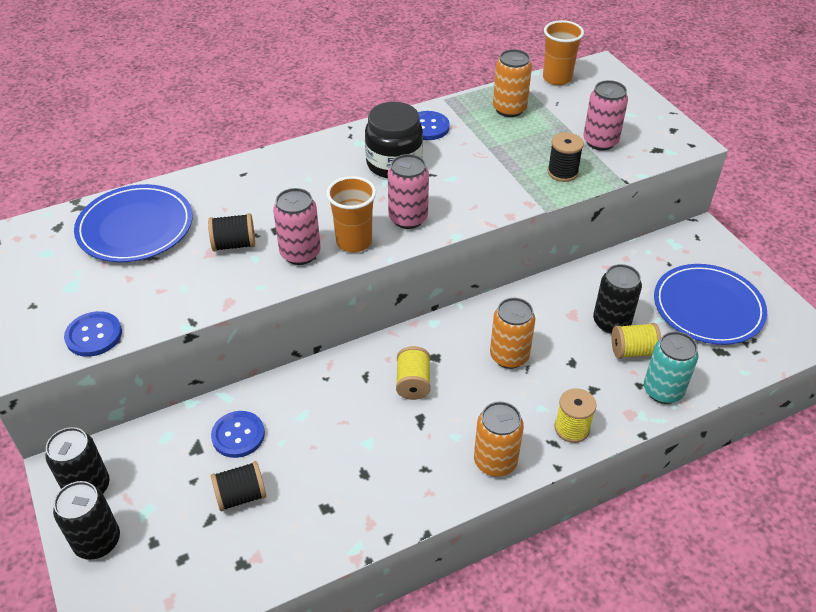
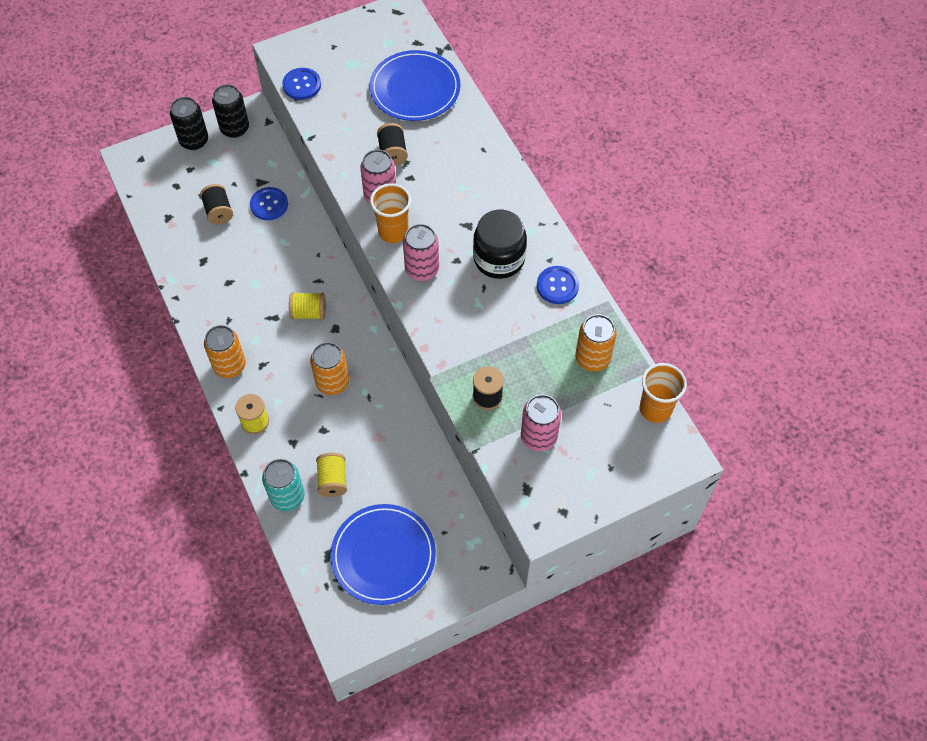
camera: 90 degrees right, 15 degrees up
black can [593,264,642,334] -> none

